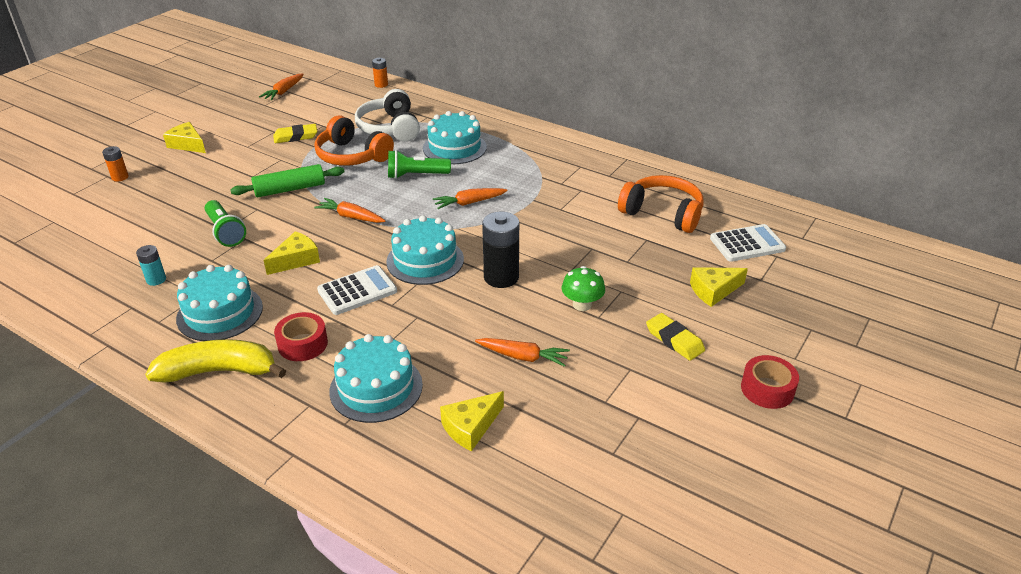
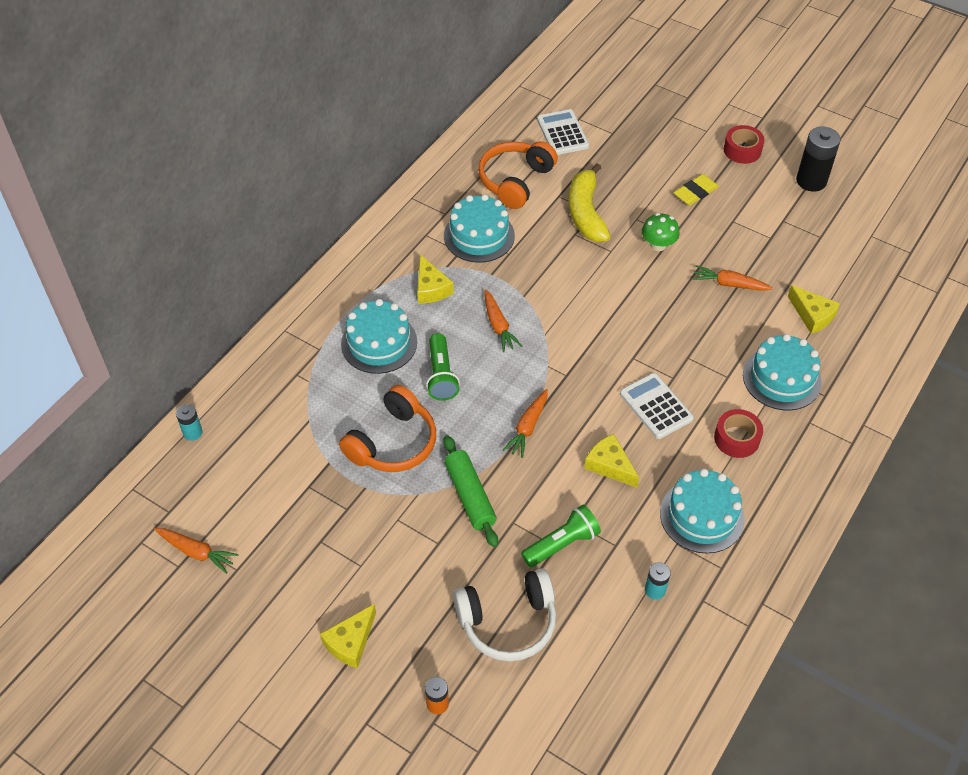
camera: 90 degrees left, 15 degrees up
yellow banana [145,339,286,383] -> yellow banana moved to [569,163,610,242]
yellow eraser [273,124,317,143] -> none
white headphones [355,89,420,142] -> white headphones moved to [453,568,556,662]
orange battery [372,58,388,88] -> turquoise battery [176,404,203,441]
turquoise cake [386,215,464,285] -> turquoise cake moved to [444,194,515,263]
orange carrot [475,338,570,367] -> orange carrot turned 90 degrees counterclockwise [693,265,773,291]
black battery [482,212,519,288] -> black battery moved to [796,127,841,192]
yellow cheese [690,267,748,307] -> yellow cheese moved to [417,254,454,304]

